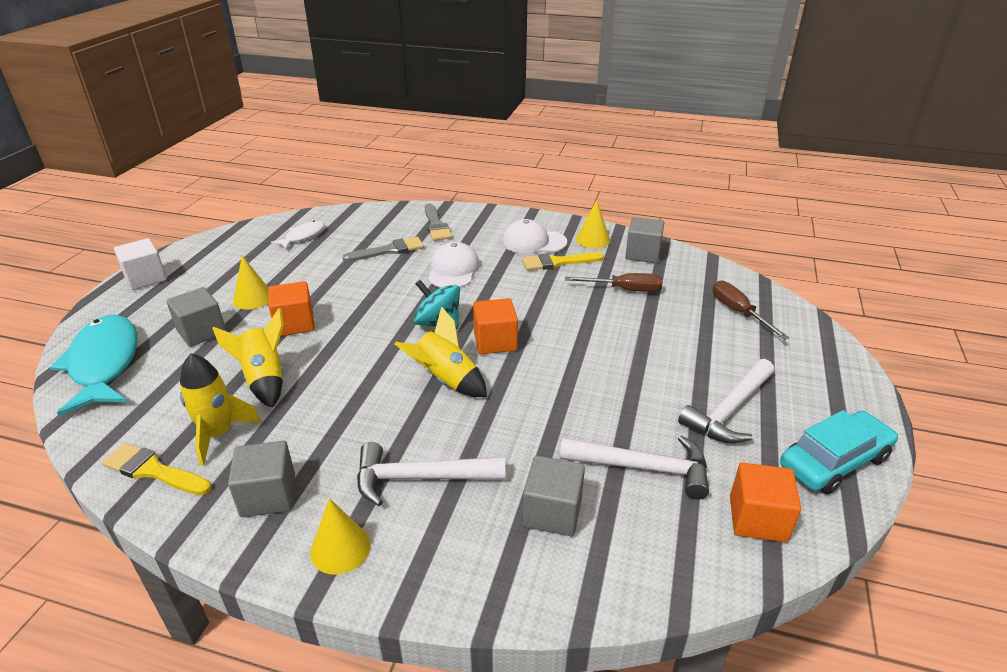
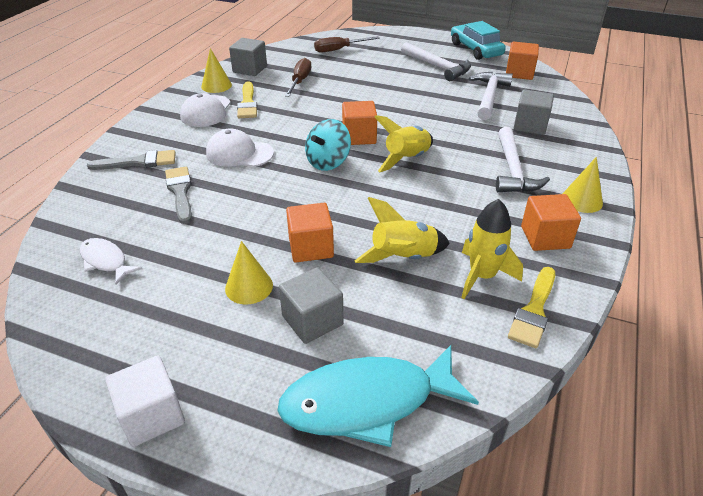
camera: 85 degrees left, 5 degrees up
grey cube [228,441,295,517] -> orange cube [521,194,581,251]

